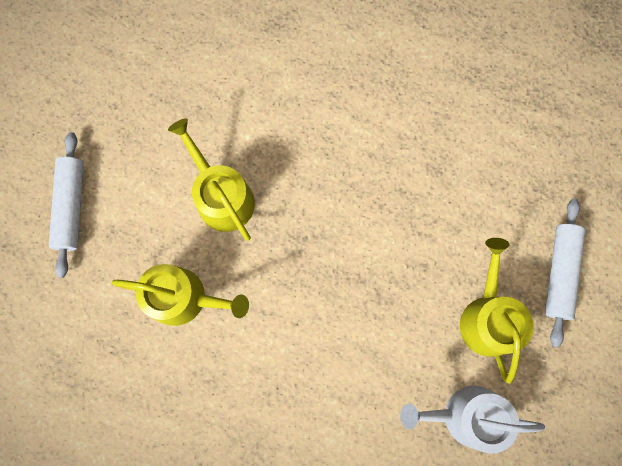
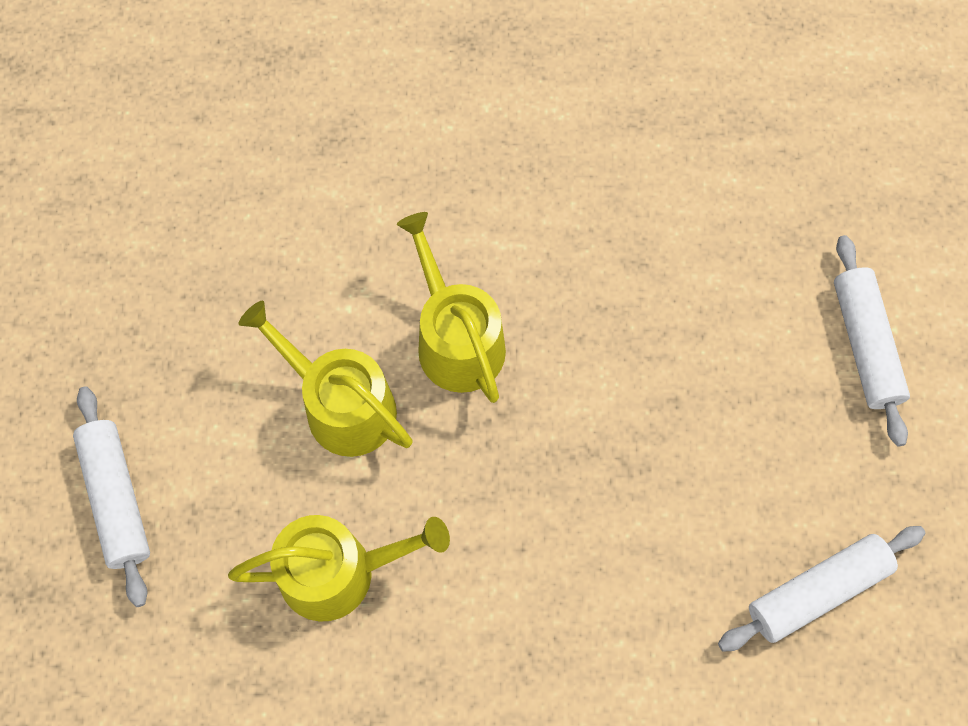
camera: 20 degrees left, 10 degrees down
white watering can [400,386,545,453] -> white rolling pin [718,526,925,652]
yellow watering can [460,238,534,384] -> yellow watering can moved to [397,212,506,403]

